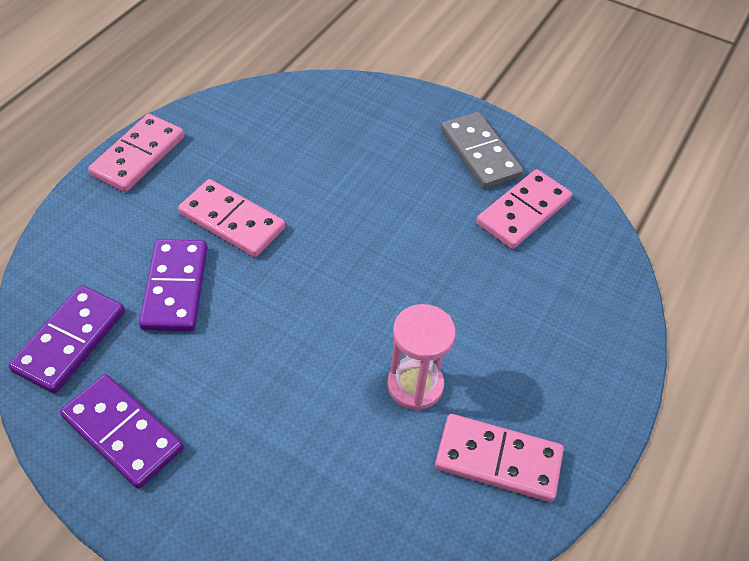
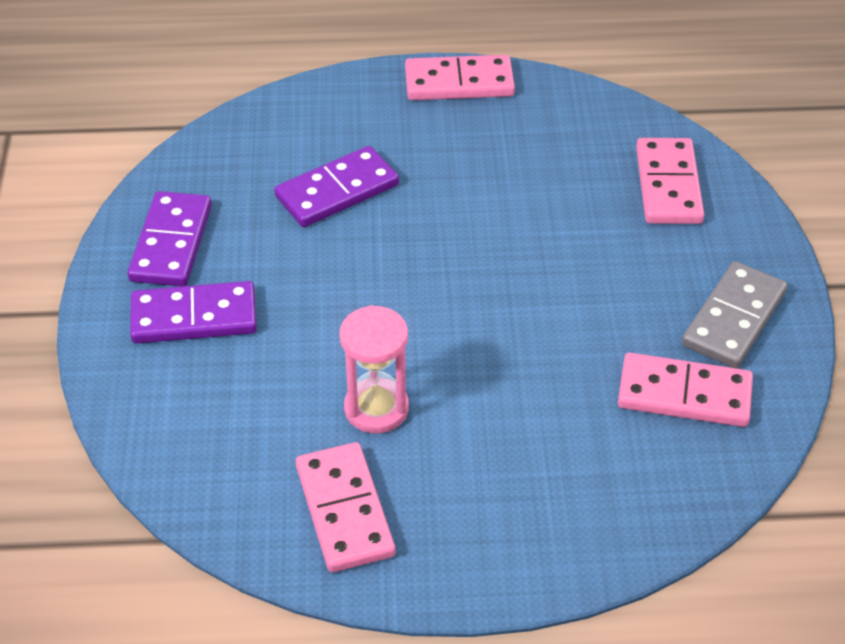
camera: 60 degrees right, 5 degrees down
purple domino [8,285,125,394] -> purple domino moved to [130,281,257,344]
pink domino [178,179,285,257] -> pink domino moved to [636,138,705,224]

